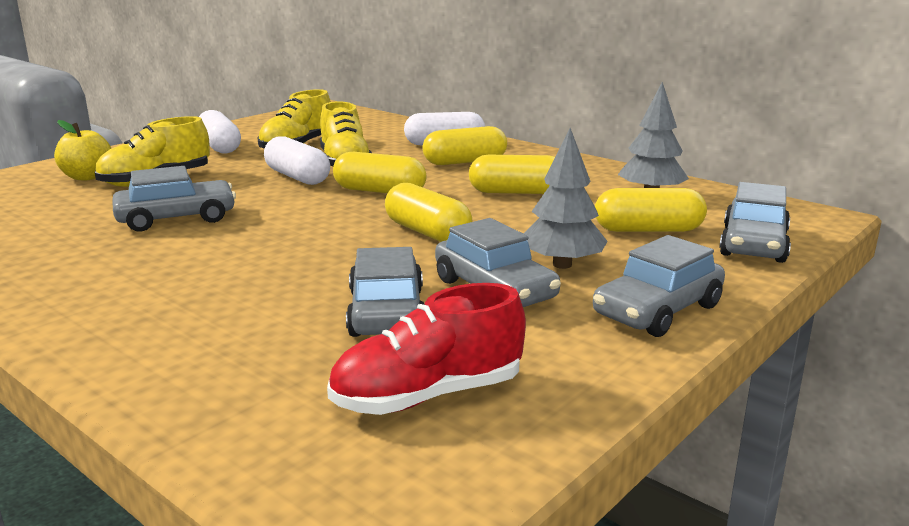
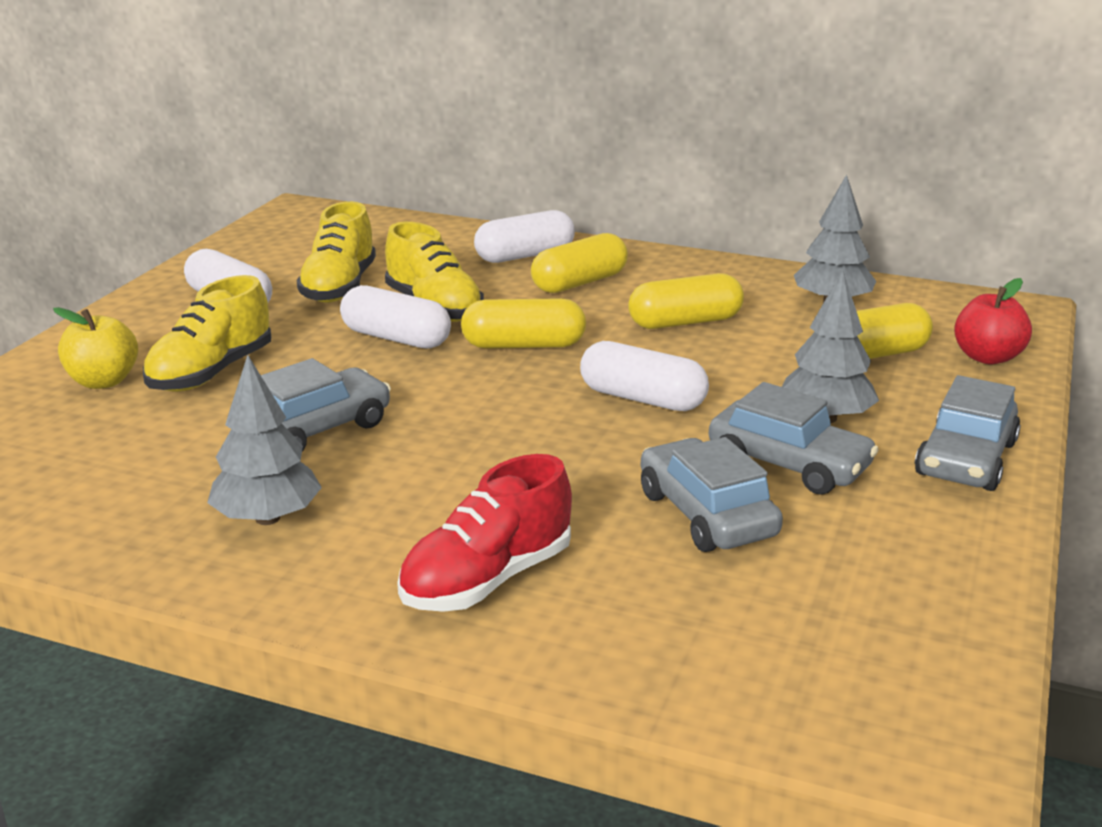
camera: 20 degrees left, 5 degrees up
red shoe [327,283,526,415] -> red shoe moved to [397,454,572,612]
yellow capsule [385,183,472,242] -> white capsule [580,341,709,411]
grey car [719,182,791,263] -> red apple [954,278,1032,365]
none -> grey tree [207,355,322,525]

